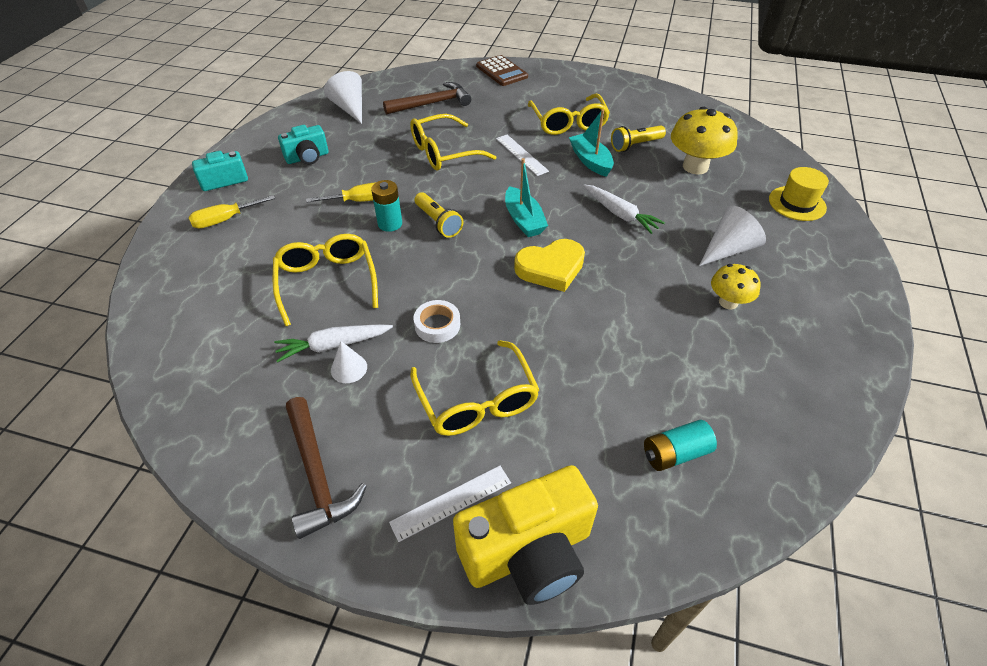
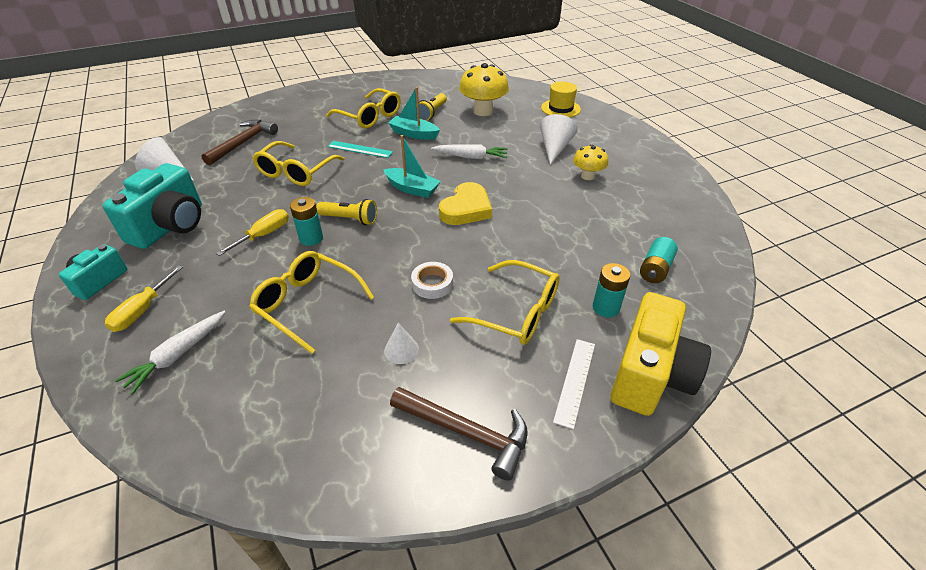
camera: 40 degrees left, 5 degrees down
white carrot [274,324,393,363] -> white carrot moved to [115,311,225,394]
turquoise camera [278,125,329,165] -> turquoise camera [103,163,202,249], size x1.76
brown calculator [476,55,528,86] -> none
white ruler [496,135,549,176] -> turquoise ruler [327,141,393,158]
none -> turquoise battery [593,263,630,318]

